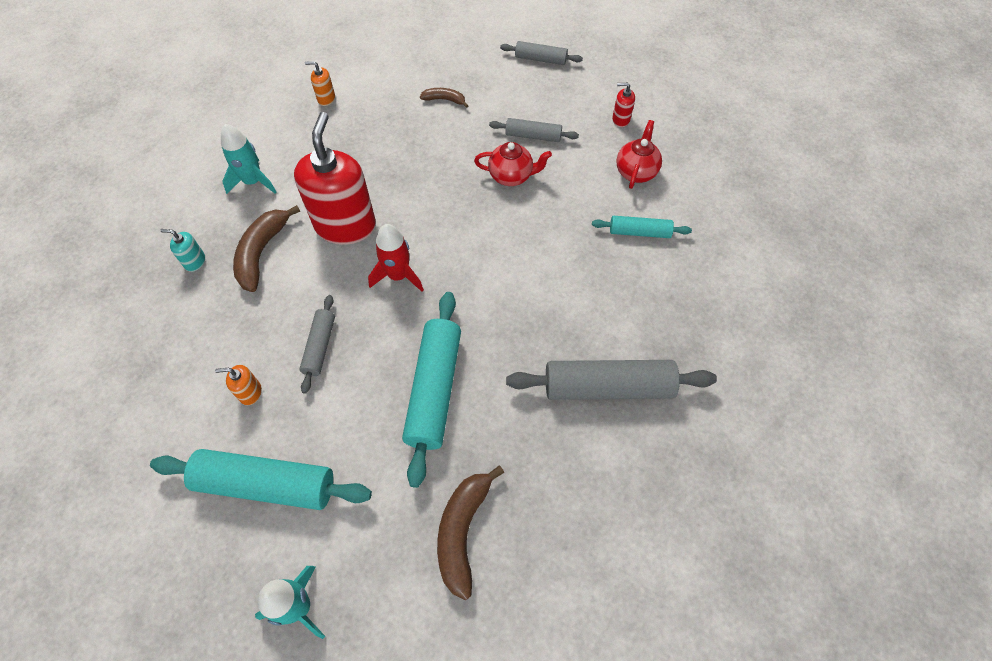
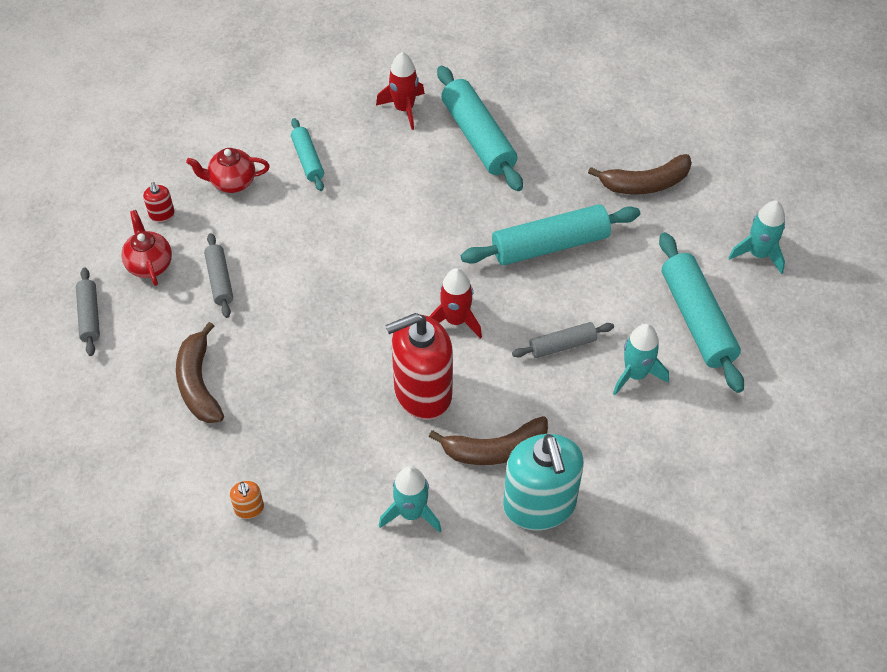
camera: 115 degrees left, 5 degrees down
turquoise soap dispenser [160,229,205,272] -> turquoise soap dispenser [503,434,584,531], size x2.48
orange soap dispenser [215,365,262,405] -> turquoise rocket [613,324,669,395]
brown banana [420,88,469,108] -> brown banana [176,322,224,423], size x1.83
red teapot [474,142,552,186] -> red teapot moved to [121,210,172,286]
grey rolling pin [506,360,717,400] -> turquoise rolling pin [437,65,523,191]
none -> red rocket [376,52,425,130]

